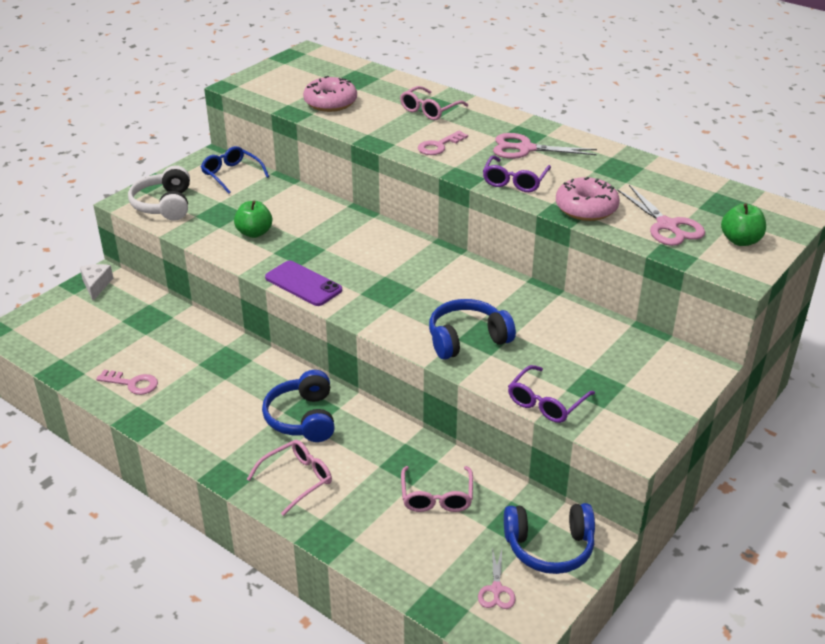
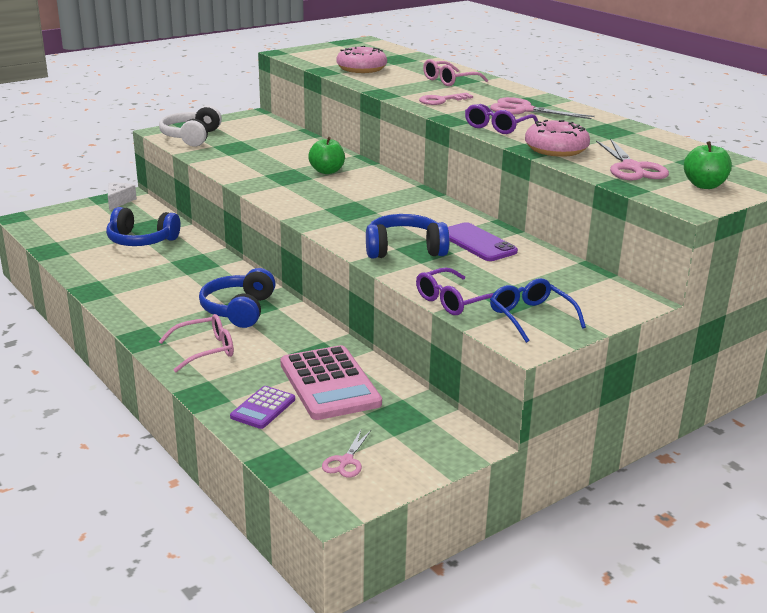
camera: 15 degrees right, 10 degrees down
pink key [96,370,158,395] -> none
blue glasses [201,146,269,194] -> blue glasses moved to [490,278,586,343]
green apple [234,201,272,238] -> green apple moved to [308,137,345,174]
purple phone [265,261,342,306] -> purple phone moved to [448,222,518,261]
pink glasses [401,466,473,512] -> pink calculator [281,345,382,420]
blue headphones [504,503,595,574] -> blue headphones moved to [106,207,180,246]
none -> purple calculator [230,386,295,429]

